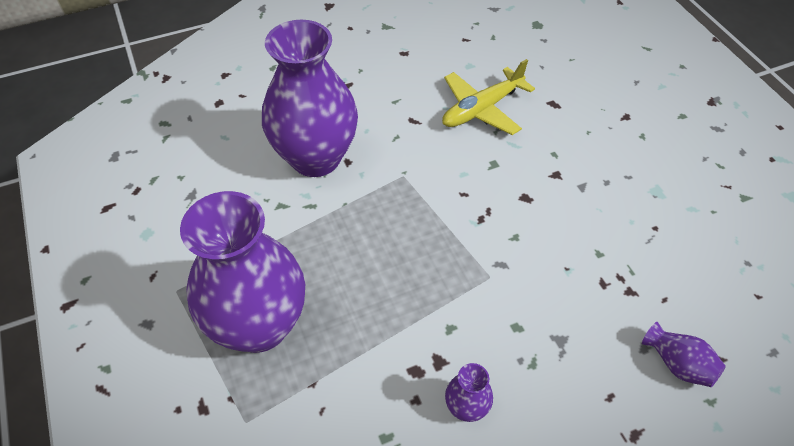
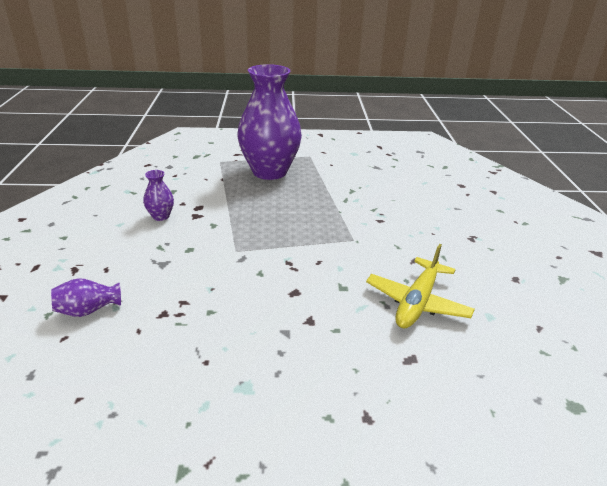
camera: 110 degrees right, 20 degrees down
purple vase [262,20,358,177] -> none
yellow plane [442,59,535,135] -> yellow plane turned 135 degrees counterclockwise [366,244,475,328]

